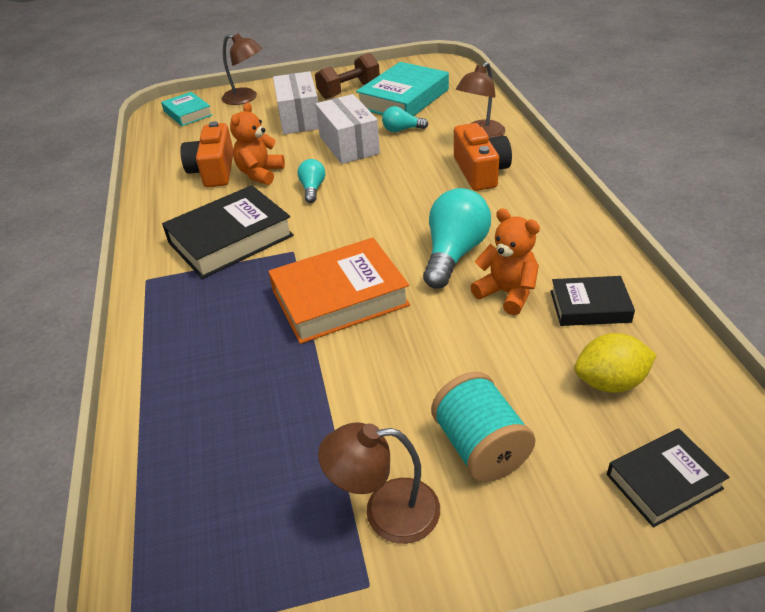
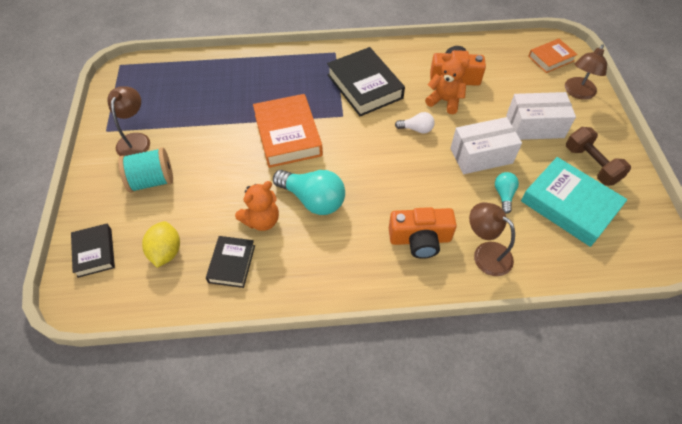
camera: 95 degrees right, 15 degrees up
turquoise book [161,92,212,126] -> orange book [528,39,578,73]
turquoise light bulb [297,159,325,203] -> white light bulb [395,112,435,134]

